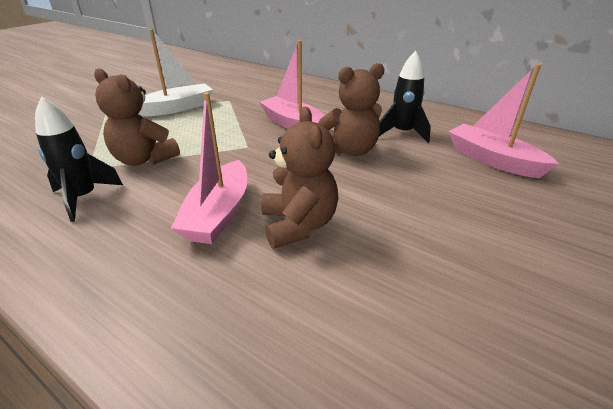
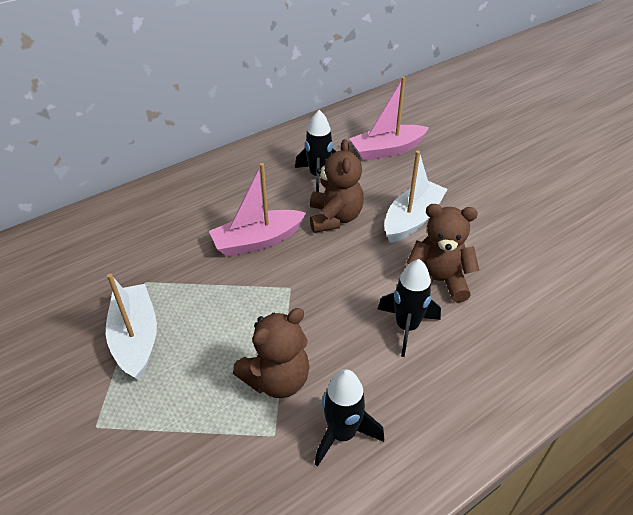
camera: 70 degrees left, 10 degrees up
pink boat [171,92,247,244] -> black rocket [378,259,441,357]
none -> white boat [384,150,447,243]

